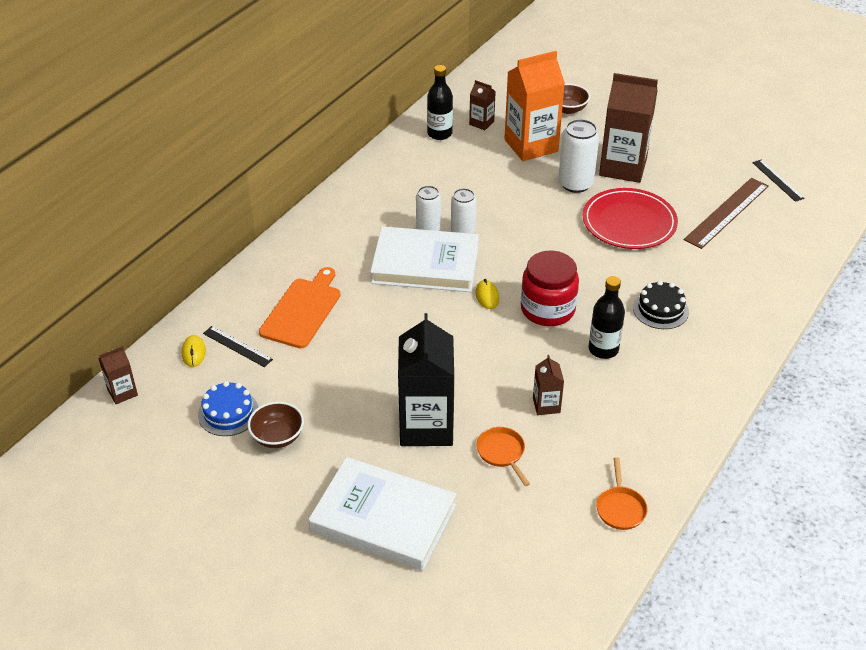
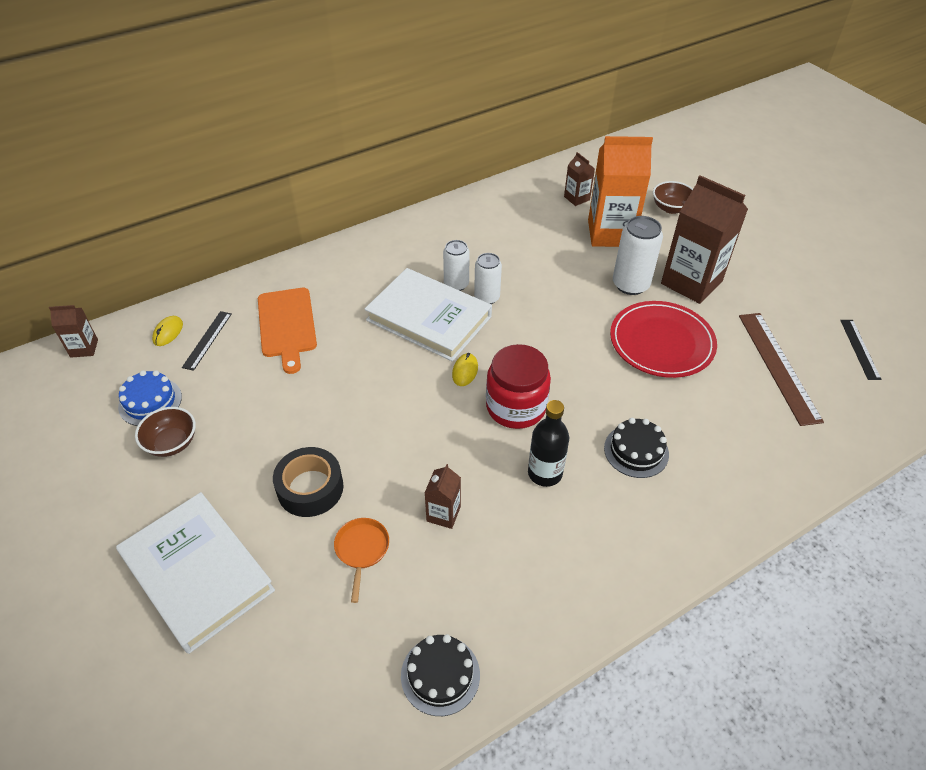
camera: 25 degrees right, 5 degrees up
black ruler [203,326,273,367] -> black ruler turned 45 degrees clockwise [182,311,232,371]
orange cutting board [259,267,341,348] -> orange cutting board turned 120 degrees clockwise [258,288,317,374]
black carton [398,313,454,446] -> black tape [273,447,344,517]
black bottle [427,65,453,140] -> none
orange pan [596,457,647,530] -> black cake [401,634,480,716]
brown ruler [684,178,769,249] -> brown ruler turned 75 degrees counterclockwise [739,313,824,426]

